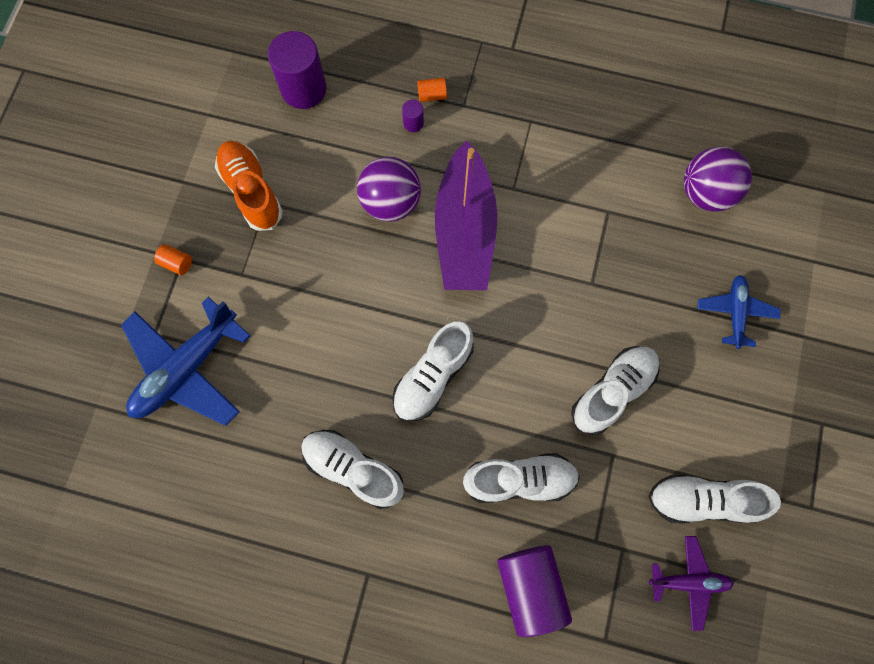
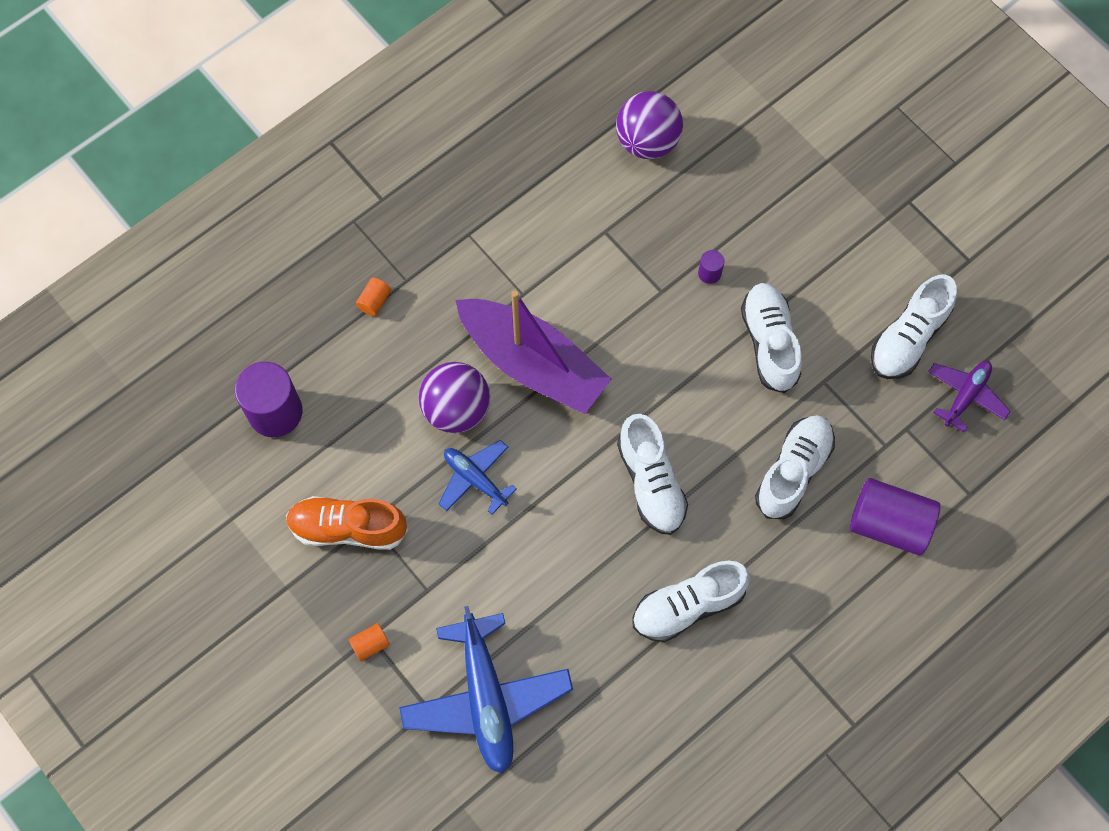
camera: 55 degrees left, 5 degrees down
purple cylinder [402,99,424,132] -> purple cylinder moved to [698,250,724,284]
blue plane [698,275,780,349] -> blue plane moved to [439,440,516,515]

